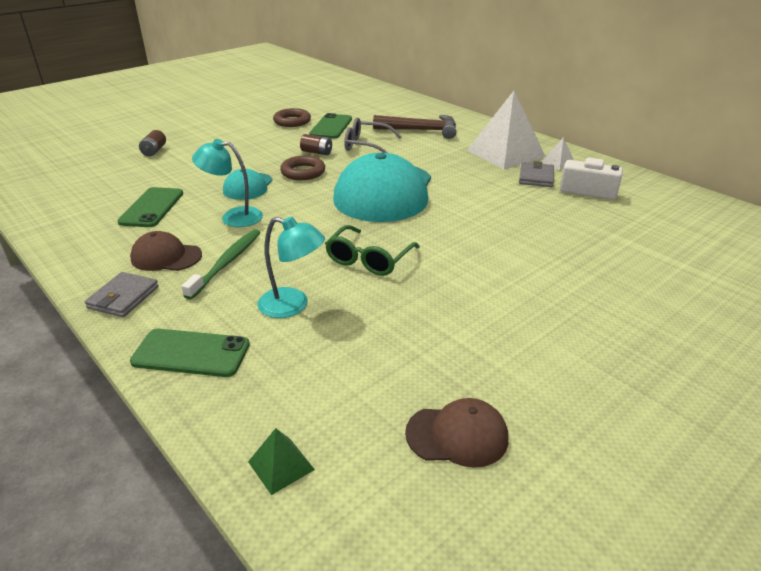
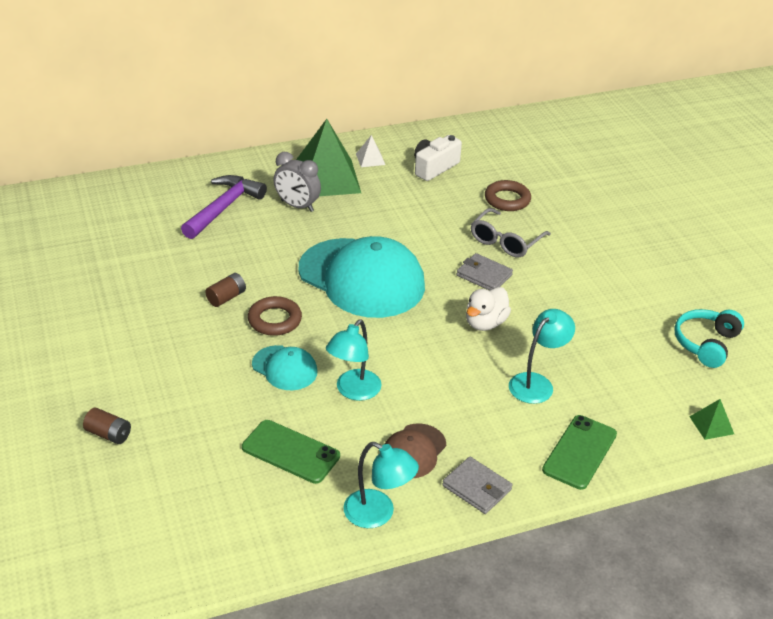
camera: 70 degrees left, 5 degrees up
green toothbrush [182,229,261,300] -> none
brown ring [273,108,311,127] -> brown ring moved to [485,180,531,211]
green phone [309,113,352,139] -> none
green glasses [325,225,420,276] -> white duck [466,287,511,331]
grey glasses [344,118,402,153] -> grey glasses moved to [471,208,551,257]
brown hammer [373,115,456,139] -> purple hammer [181,175,267,239]
brown cap [405,398,508,468] -> turquoise headphones [675,309,744,368]
white pyramid [467,91,546,169] -> green pyramid [296,119,361,196]
grey wallet [519,161,554,187] -> grey wallet moved to [457,253,513,290]
none -> grey clock [274,152,321,212]
none -> turquoise lamp [343,442,419,528]

